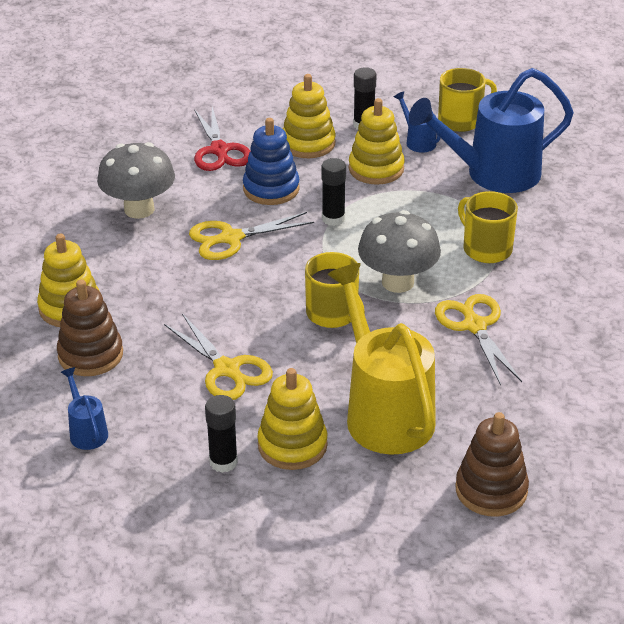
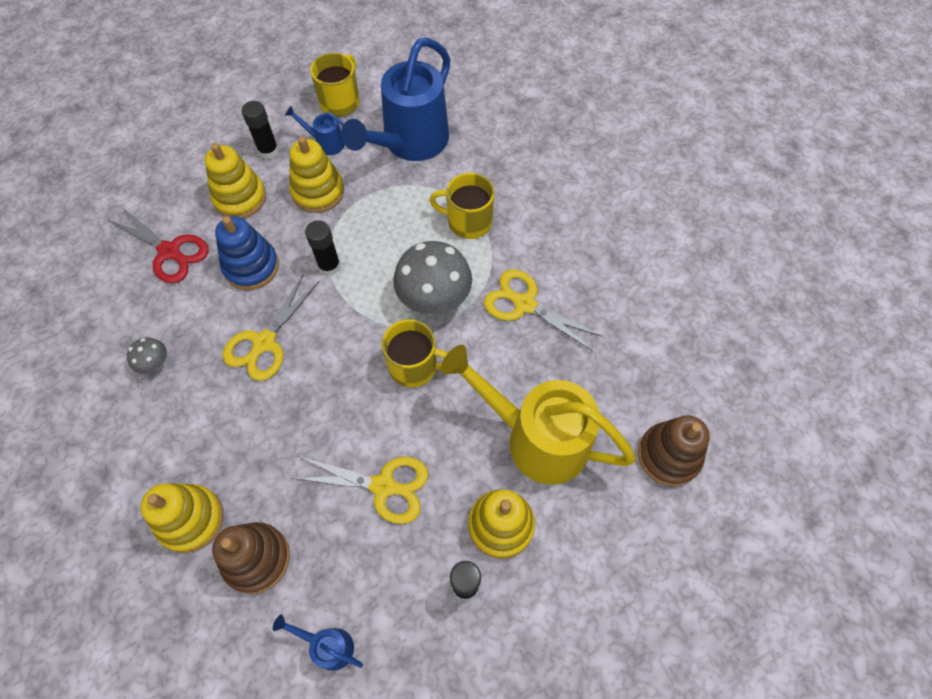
camera: 40 degrees left, 25 degrees up
grey mushroom [97,142,175,219] -> grey mushroom [127,337,167,374], size x0.47

